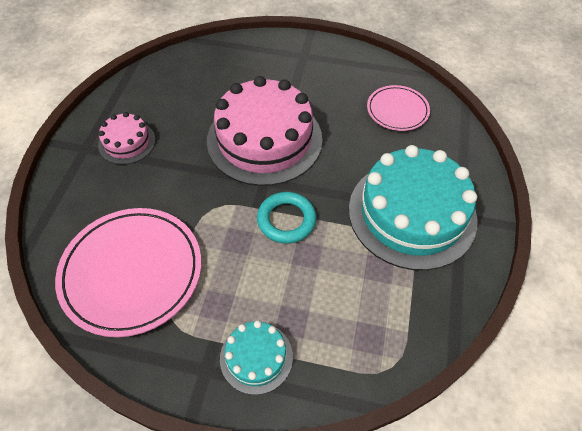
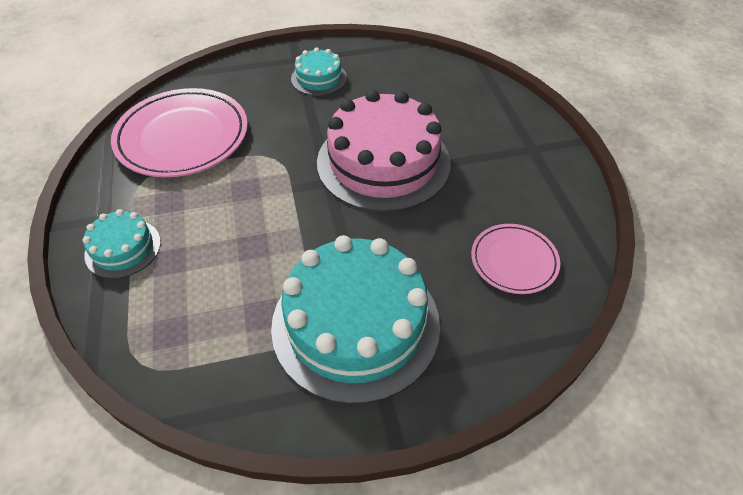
camera: 65 degrees right, 5 degrees down
pink cake [98,112,155,165] -> turquoise cake [291,47,347,96]
turquoise ring [257,192,316,244] -> none

